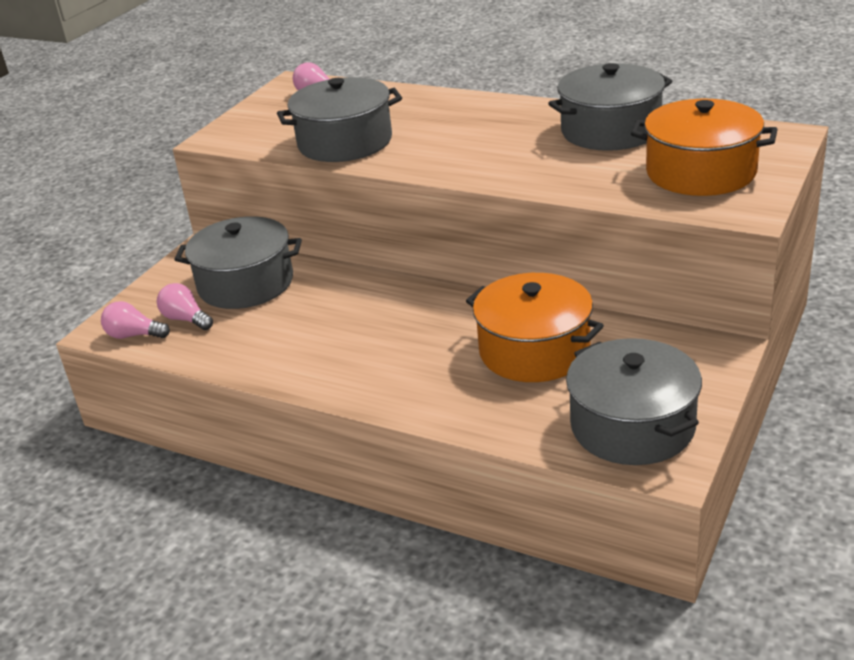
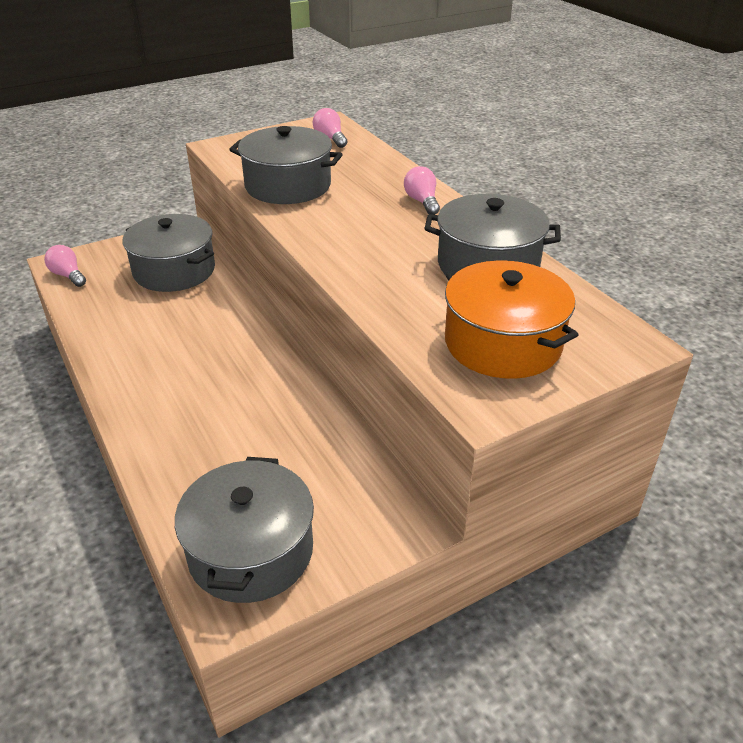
camera: 30 degrees right, 5 degrees up
pink light bulb [157,283,213,330] -> pink light bulb moved to [404,166,440,215]
orange pot [466,273,604,382] -> none

